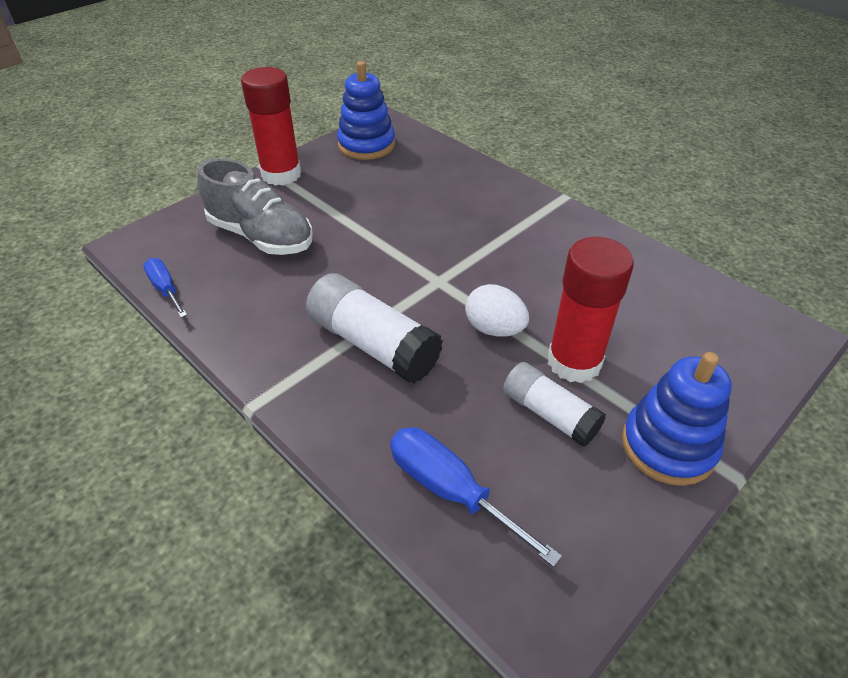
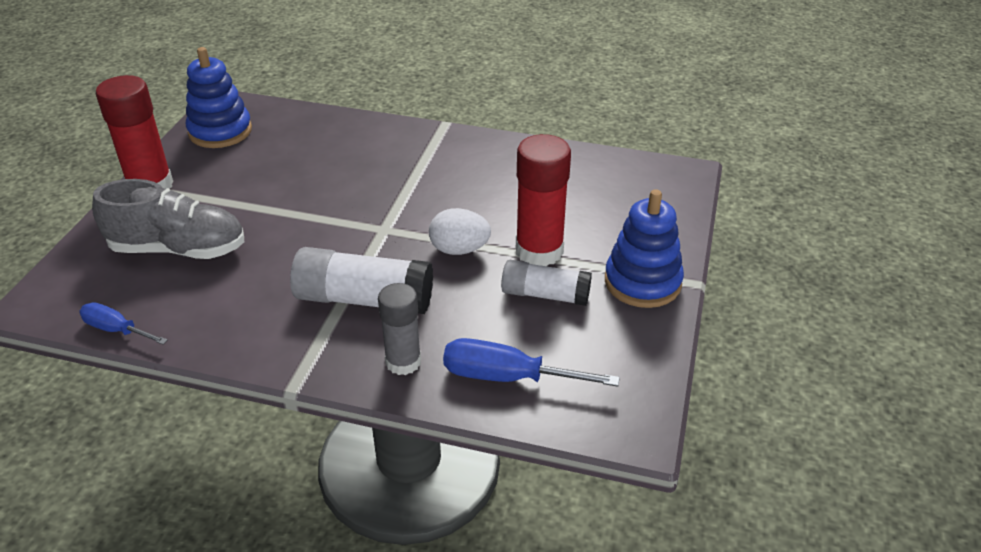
camera: 30 degrees left, 5 degrees down
none -> grey glue stick [378,283,421,375]

